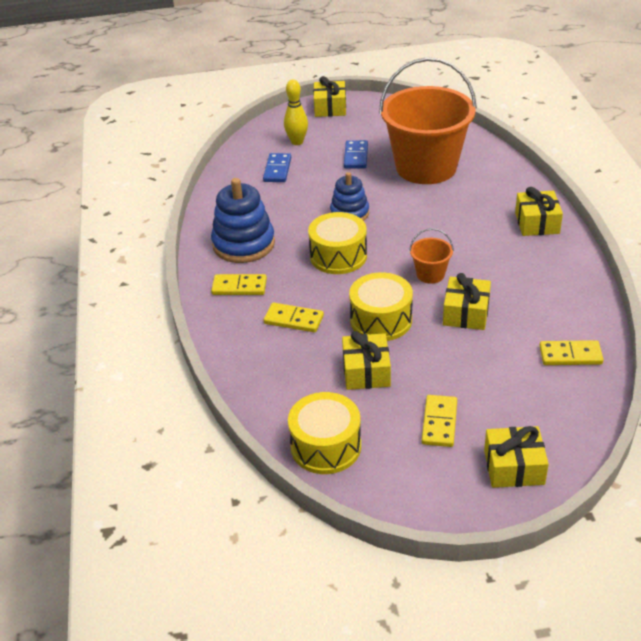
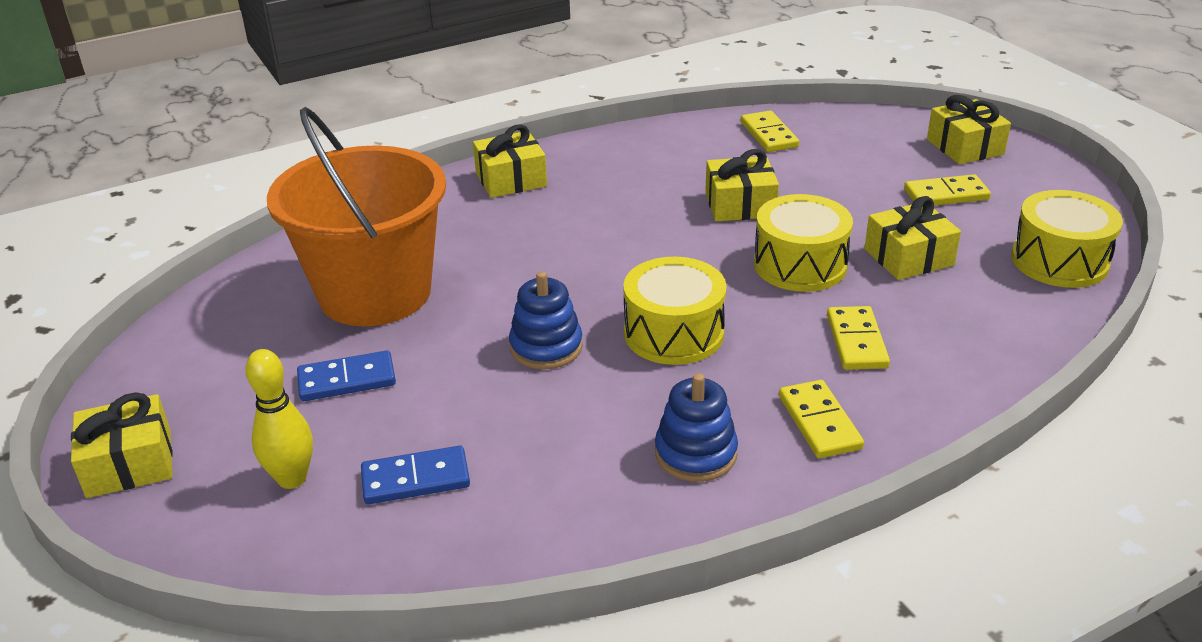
camera: 110 degrees left, 5 degrees down
blue stacking toy [211,178,275,263] -> blue stacking toy [655,373,738,482], size x0.64
orange bucket [409,228,454,284] -> none

